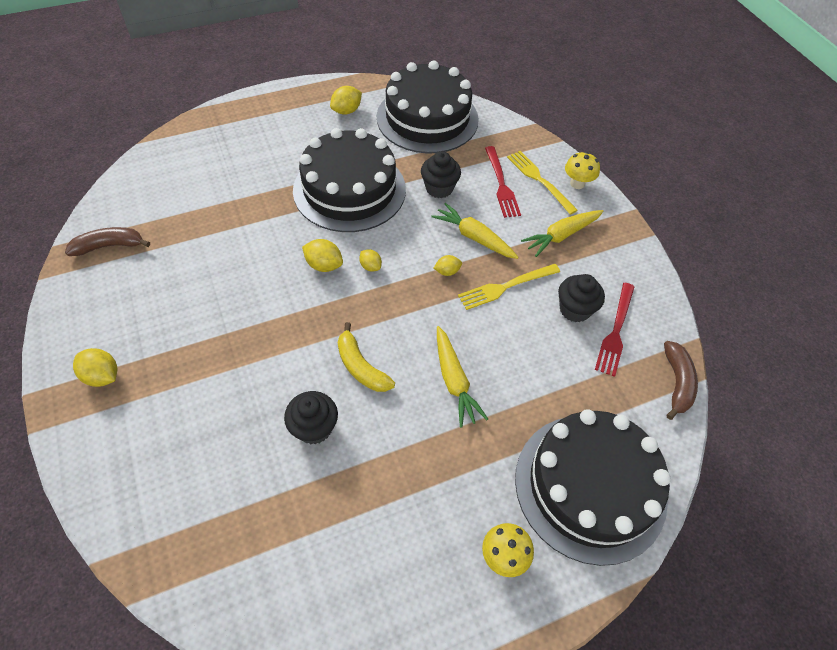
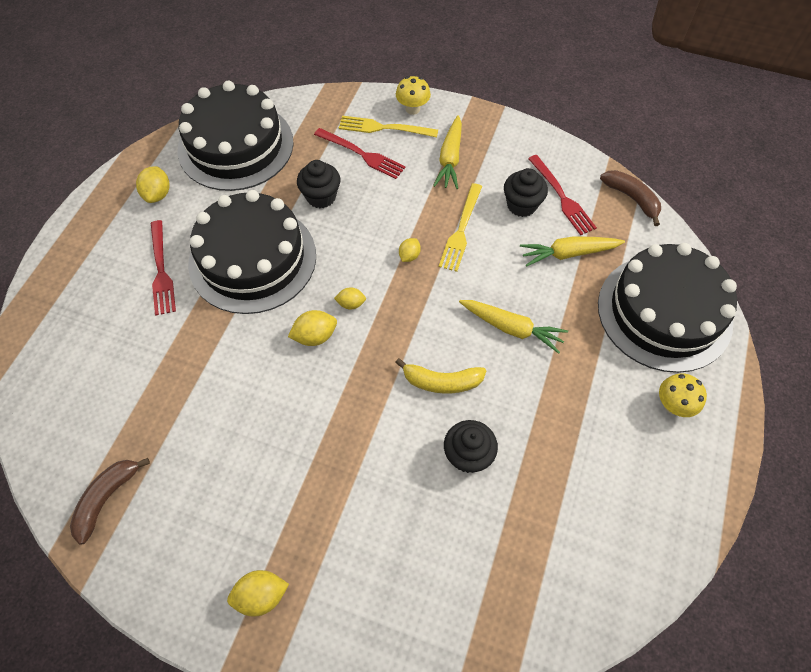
camera: 45 degrees left, 5 degrees up
yellow carrot [431,203,519,259] -> yellow carrot moved to [520,236,625,267]
none -> red fork [151,220,176,316]

